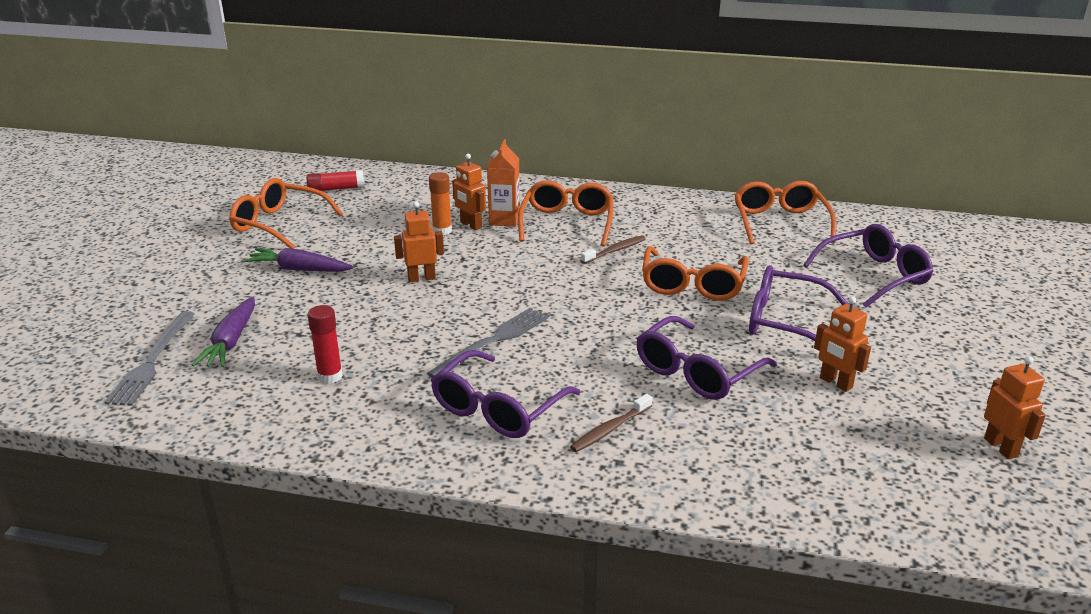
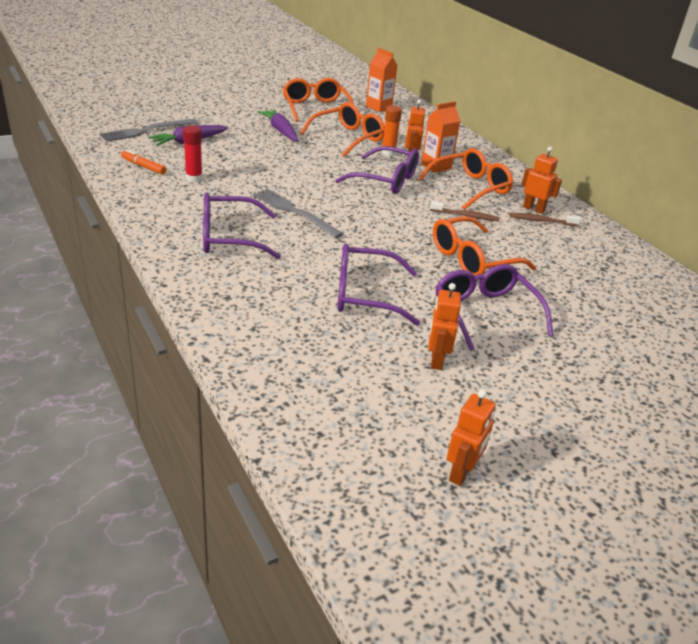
camera: 45 degrees right, 5 degrees up
red glue stick [306,170,365,191] -> orange carton [366,48,398,112]
orange robot [394,201,444,282] -> orange robot moved to [521,147,562,214]
grey fork [427,308,548,378] -> grey fork turned 135 degrees counterclockwise [253,188,343,239]
brown toothbrush [570,394,653,452] -> brown toothbrush moved to [509,213,581,226]
orange glasses [735,181,836,245] -> orange glasses moved to [300,102,385,157]
purple glasses [803,224,933,308] -> purple glasses moved to [335,146,419,194]
none -> orange marker [121,149,166,174]

